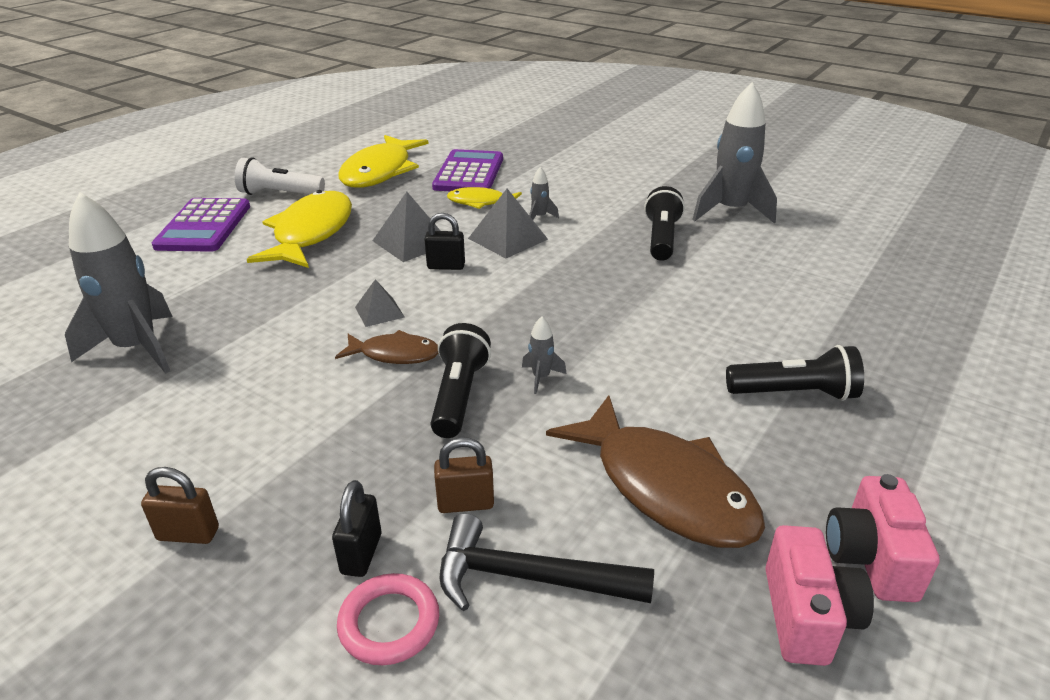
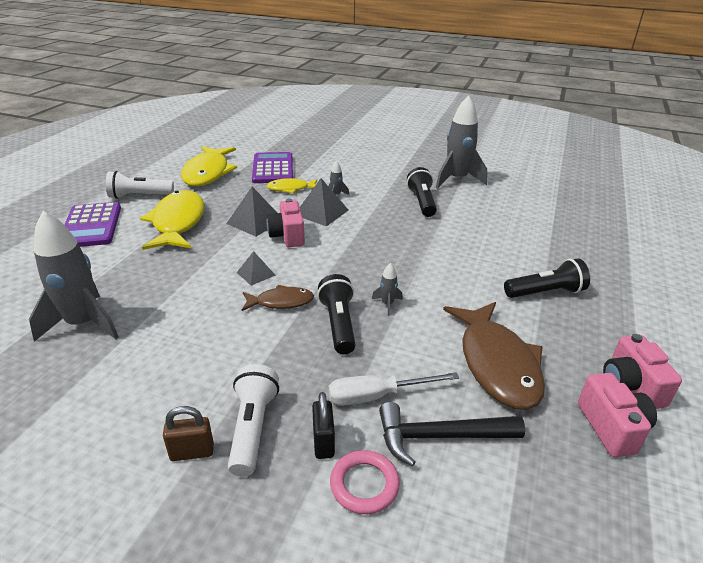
camera: 15 degrees left, 0 degrees up
black padlock [424,213,465,270] -> pink camera [267,198,305,247]
brown padlock [434,437,494,513] -> white screwdriver [328,372,459,406]
brown fish [546,395,765,548] -> brown fish turned 45 degrees clockwise [443,302,545,410]
none -> white flashlight [228,364,279,477]

